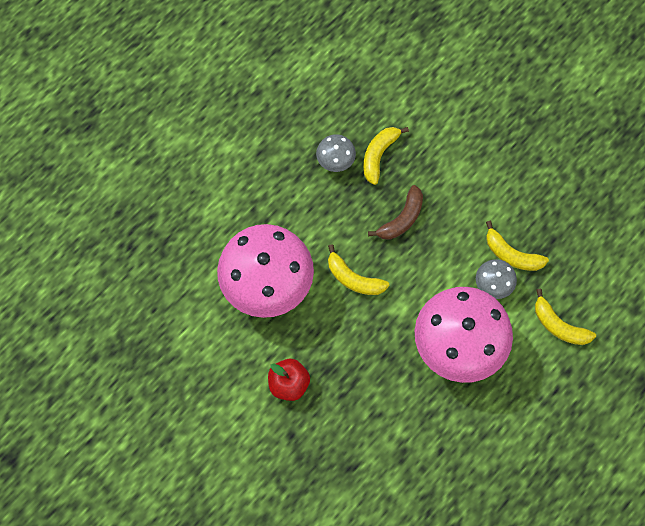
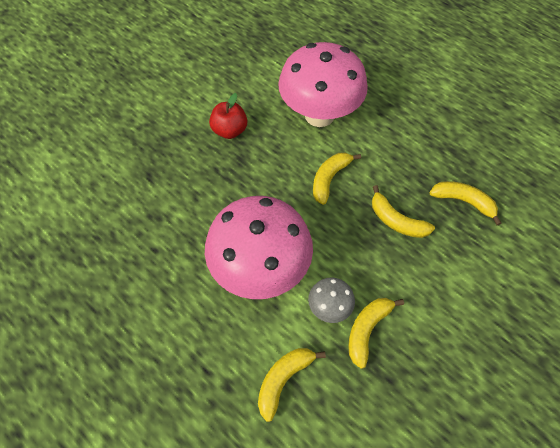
camera: 90 degrees right, 10 degrees down
grey mushroom [316,134,356,172] -> none
brown banana [368,185,423,240] -> yellow banana [372,185,435,238]

